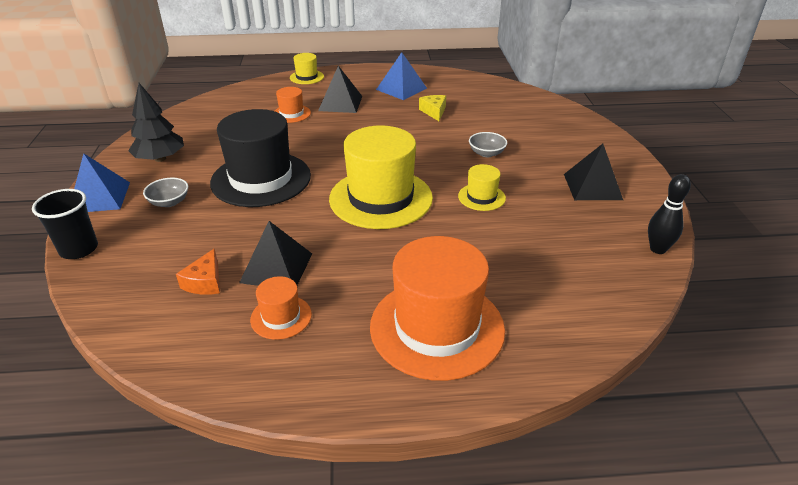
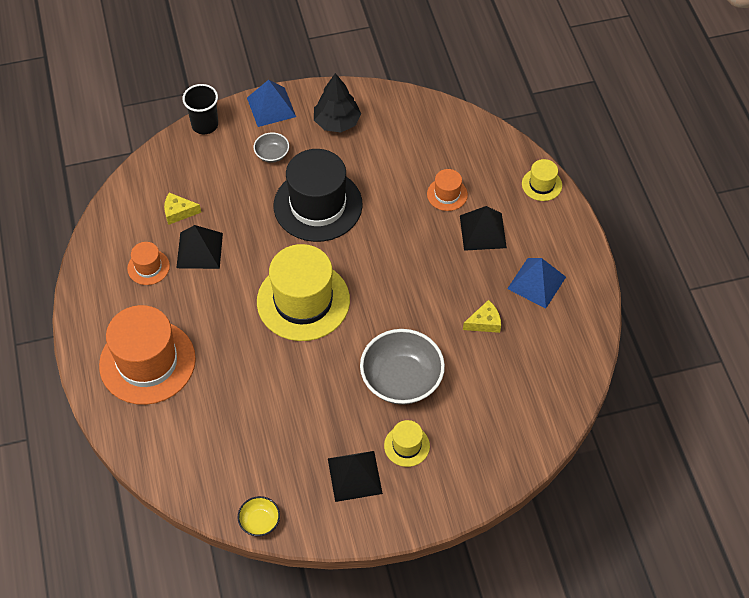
camera: 80 degrees right, 20 degrees up
orange cheese [176,248,220,295] -> yellow cheese [164,192,201,225]
yellow hat [458,164,506,211] -> yellow hat moved to [384,420,430,467]
grey bowl [469,132,507,157] -> grey bowl [360,329,445,405], size x2.10
black bowling pin [648,174,691,254] -> yellow bowl [238,496,280,536]

